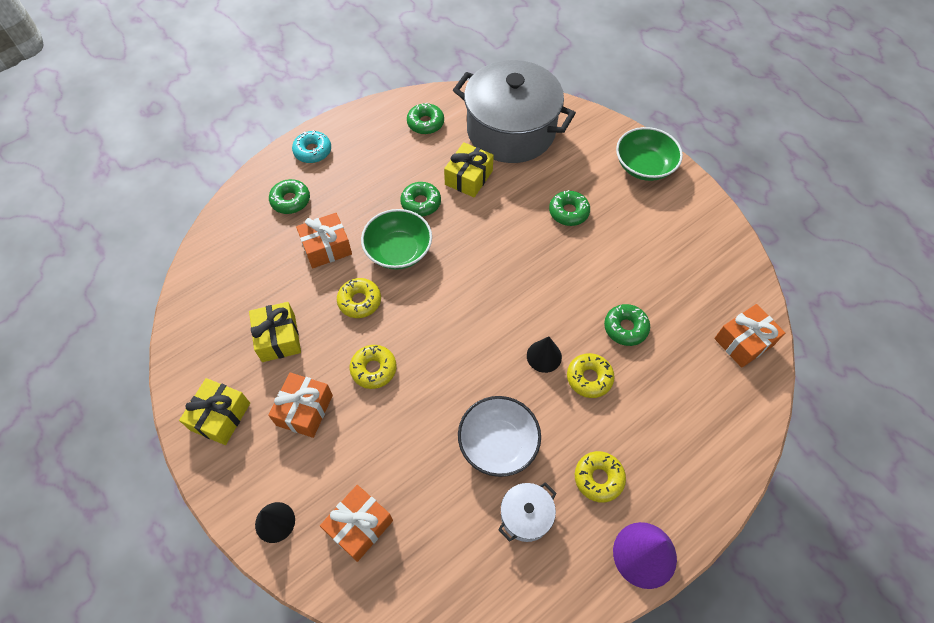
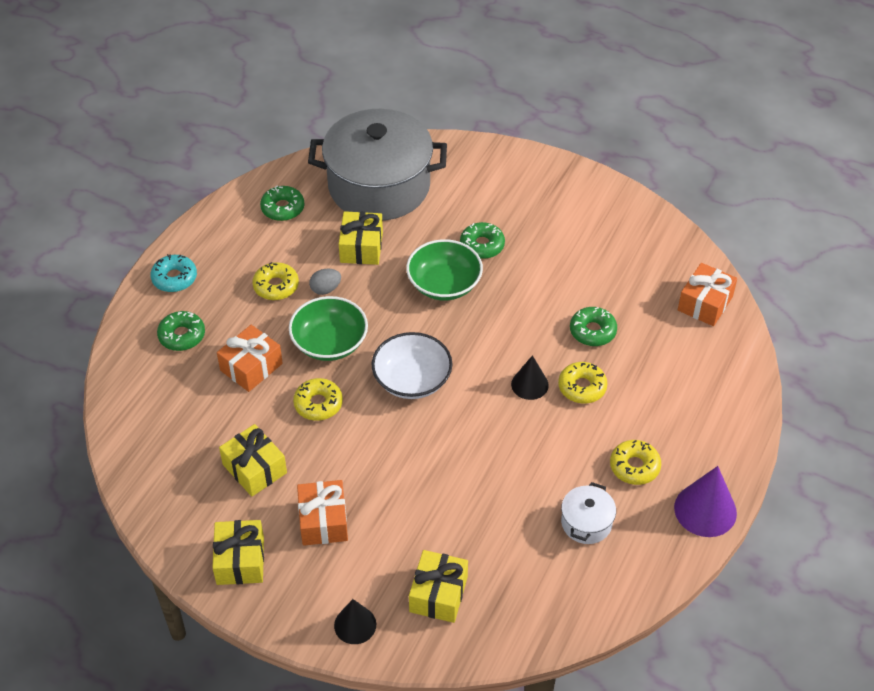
camera: 25 degrees left, 10 degrees down
orange gift [320,485,393,562] -> yellow gift [409,550,468,623]
yellow donut [350,345,396,389] -> yellow donut moved to [252,262,299,300]
green donut [400,182,441,216] -> grey egg [309,269,341,295]
white bowl [458,396,541,477] -> white bowl moved to [371,332,452,399]
green bowl [616,127,683,181] -> green bowl moved to [406,239,483,301]

